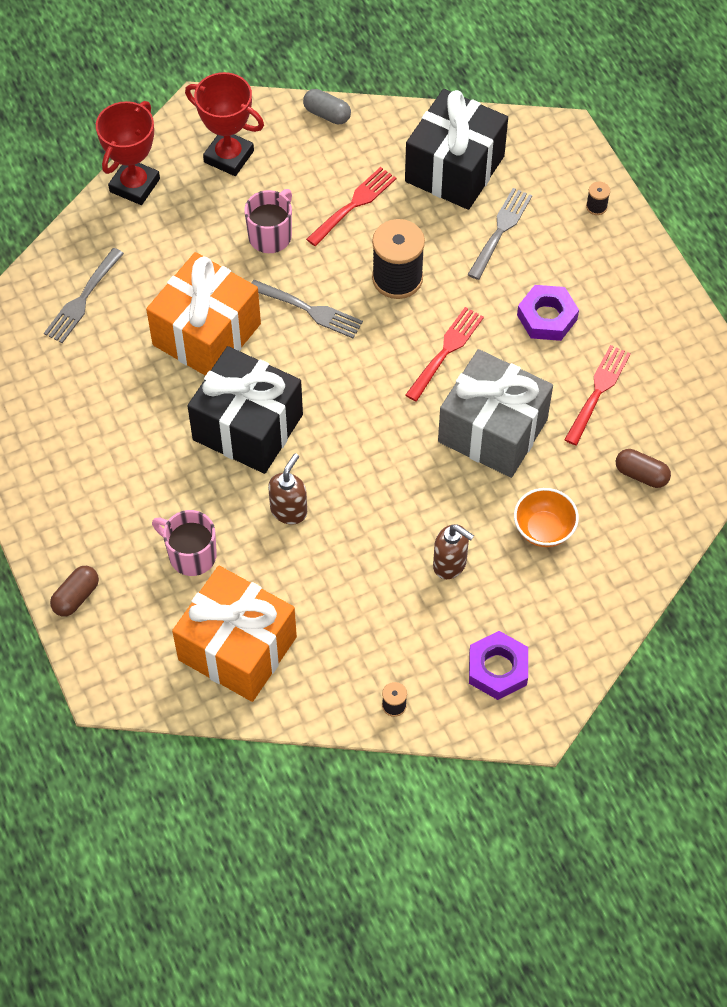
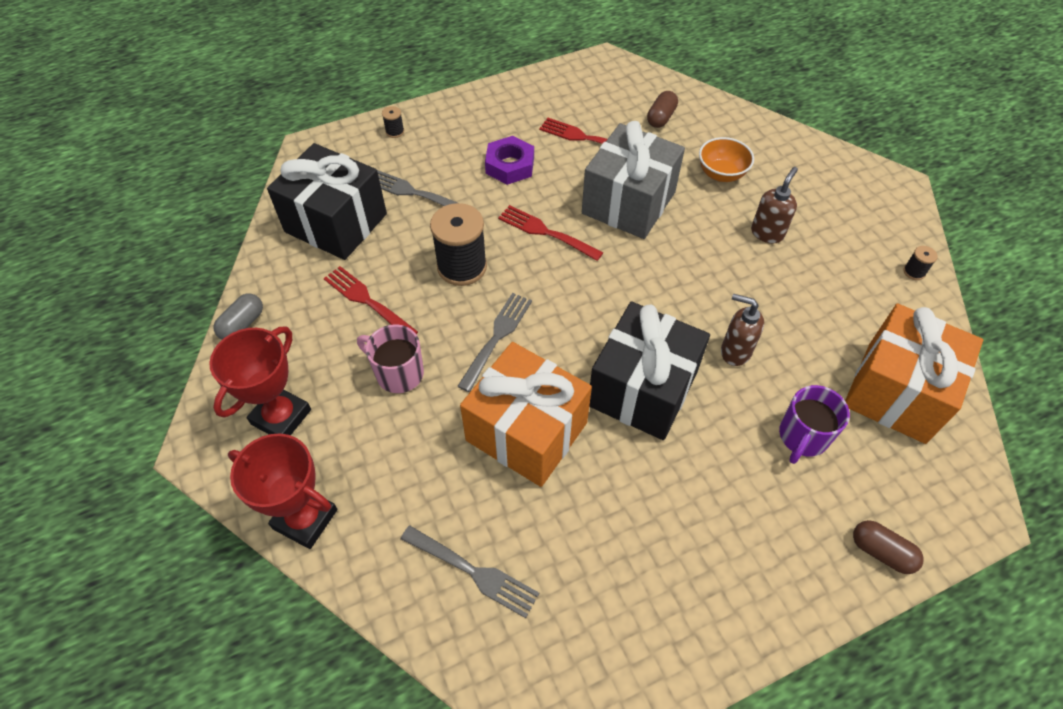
camera: 90 degrees left, 5 degrees down
pink mug [152,510,217,576] -> purple mug [779,385,850,464]
purple nut [469,631,528,700] -> none

